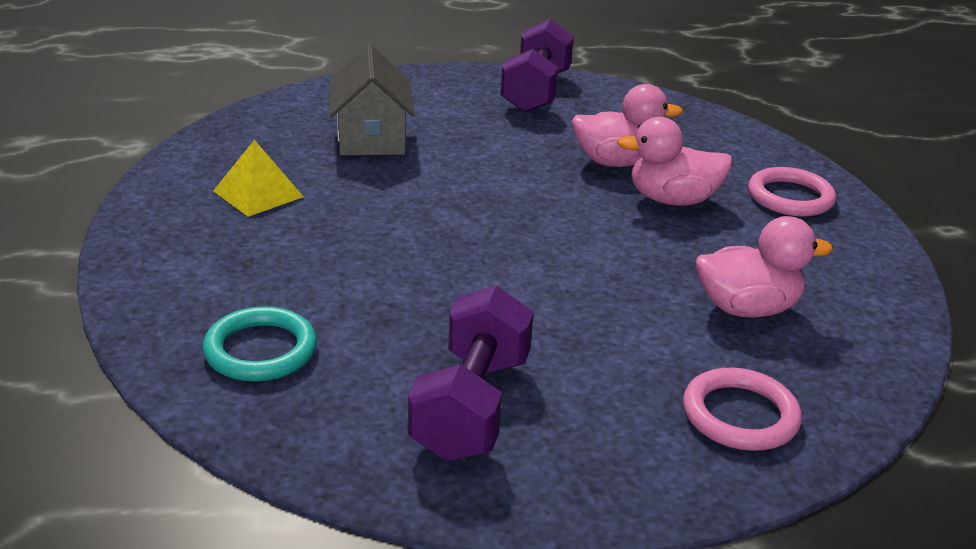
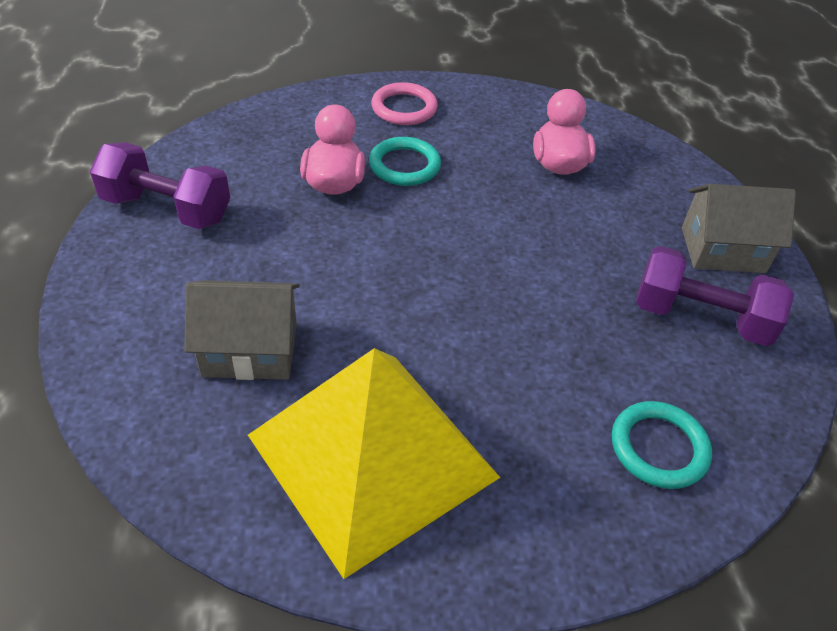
camera: 85 degrees left, 15 degrees up
yellow pyramid [213,140,304,217] -> yellow pyramid [248,348,500,579], size x2.49
pink duck [617,117,733,206] -> turquoise ring [369,137,441,186]
pink ring [683,367,802,451] -> none
none -> grey house [682,184,796,273]

